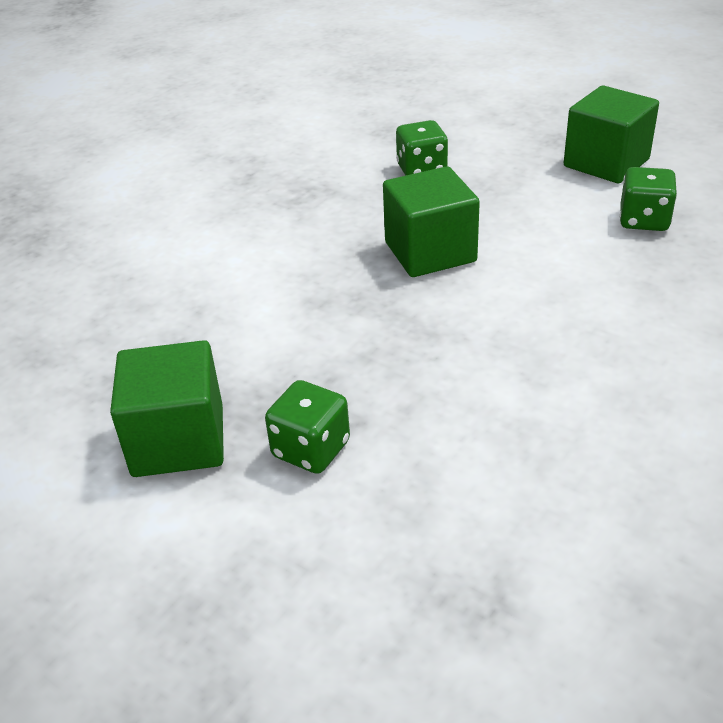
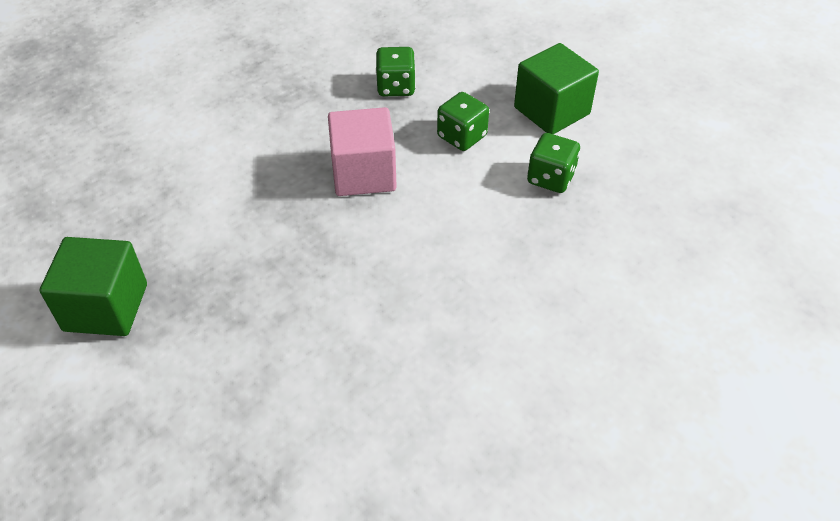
camera: 10 degrees right, 10 degrees up
green dice [265,380,350,474] -> green dice moved to [437,92,489,151]
green cube [383,166,480,277] -> pink cube [328,107,397,196]

